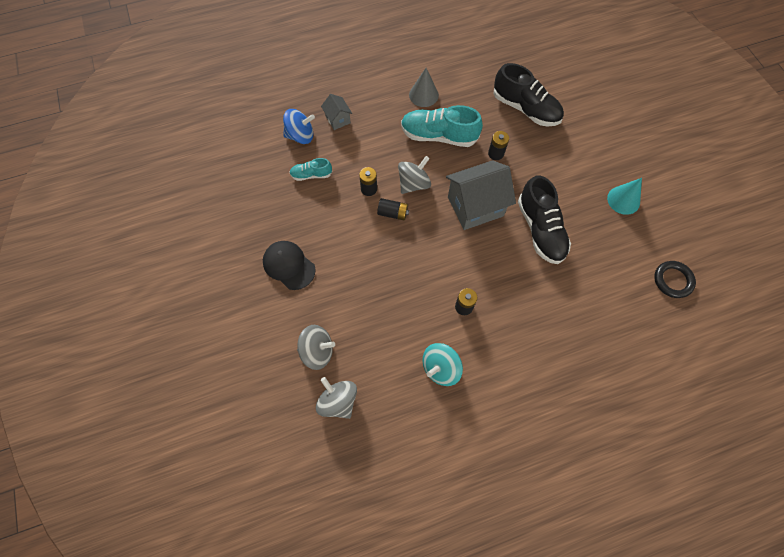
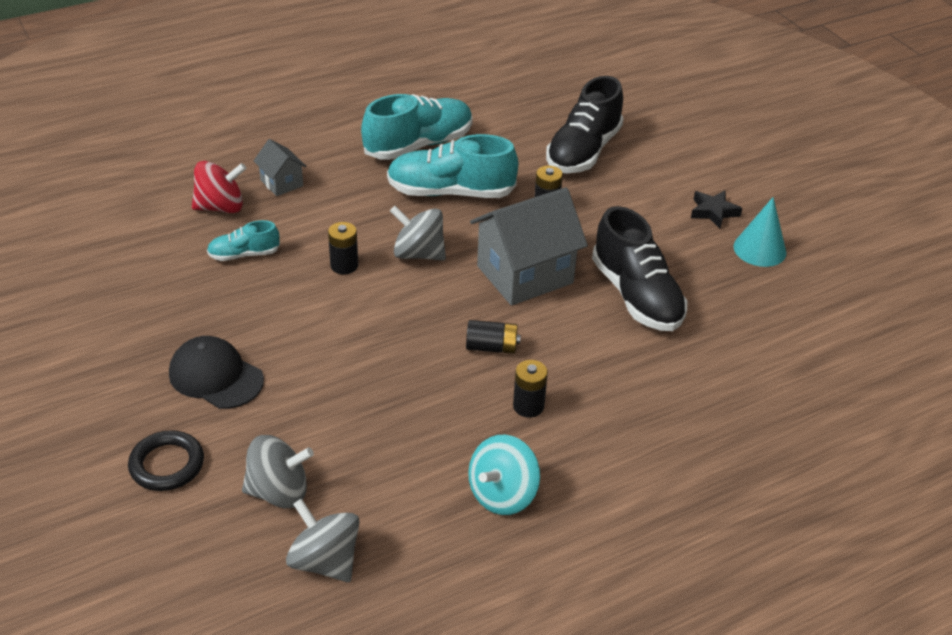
camera: 10 degrees left, 25 degrees down
blue spinning top [283,109,315,144] -> red spinning top [192,161,247,213]
black battery [377,198,409,220] -> black battery moved to [466,320,521,354]
grey spinning top [398,156,431,194] -> grey spinning top turned 105 degrees counterclockwise [390,206,446,261]
grey cone [409,68,439,107] -> turquoise shoe [361,94,473,160]
black shoe [494,63,564,126] -> black shoe turned 90 degrees clockwise [546,76,623,173]
black ring [654,261,696,298] -> black ring moved to [128,430,204,491]
none -> black star [691,190,742,228]

